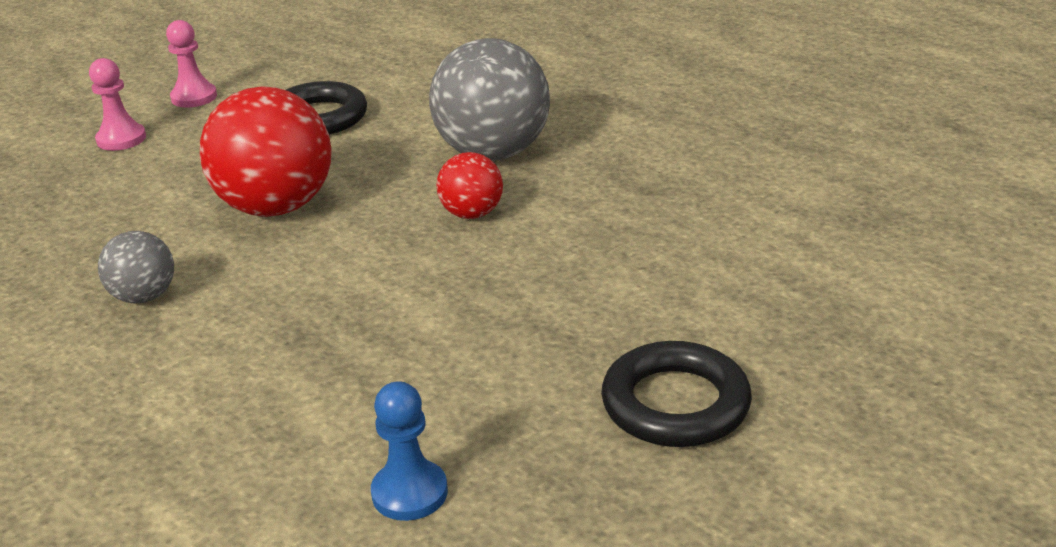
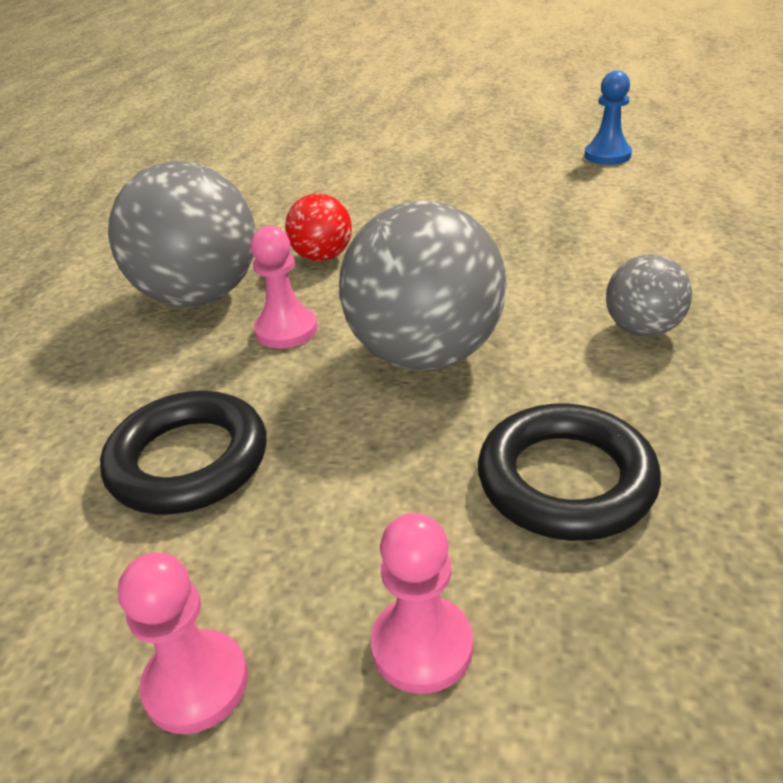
camera: 125 degrees left, 5 degrees up
red ball [200,86,332,217] -> grey ball [339,201,507,370]
black ring [601,341,752,447] -> black ring moved to [478,403,661,541]
none -> pink pawn [250,226,318,349]

